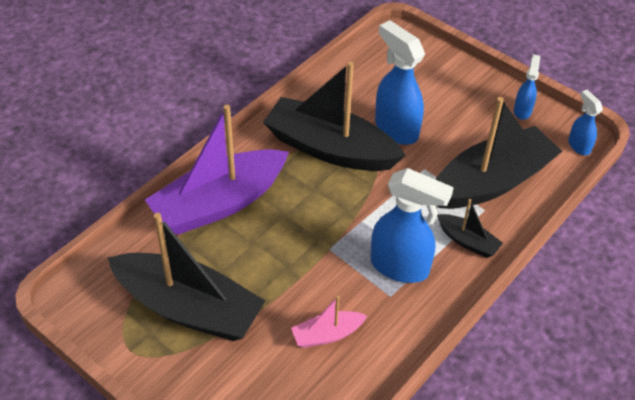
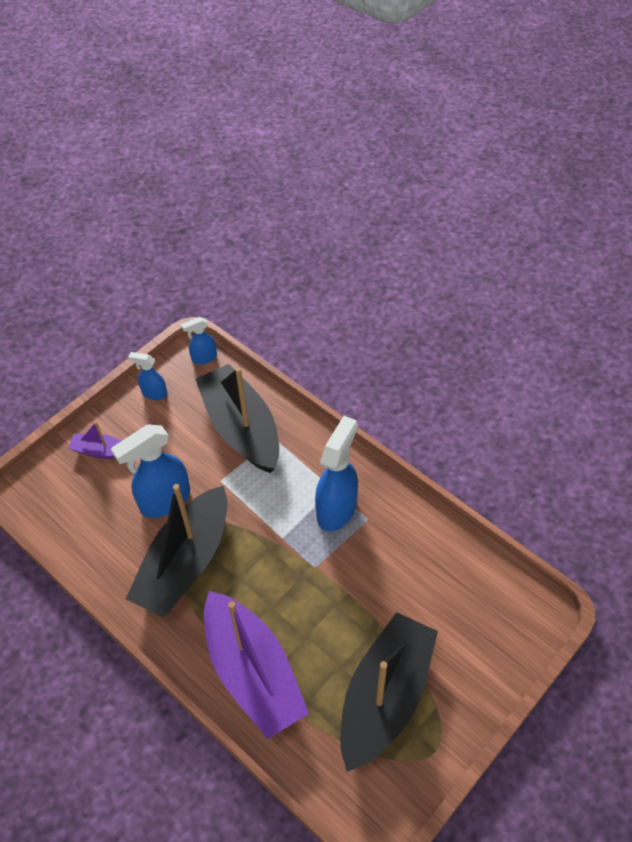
camera: 85 degrees left, 5 degrees up
pink boat [291,296,367,348] -> none
black boat [437,199,503,258] -> none
none -> purple boat [68,422,121,459]

